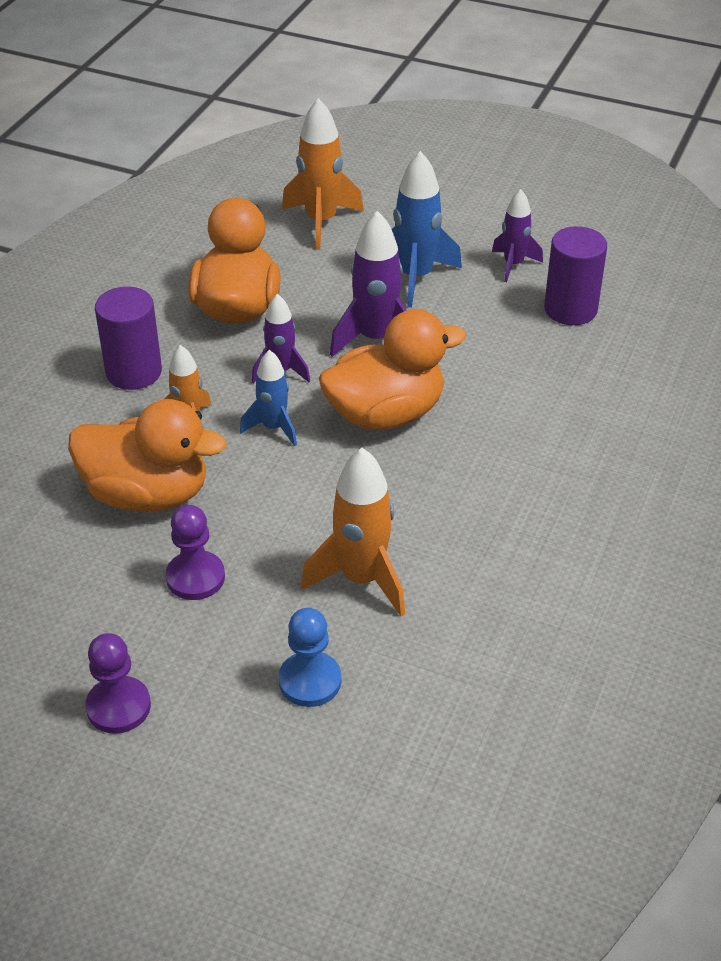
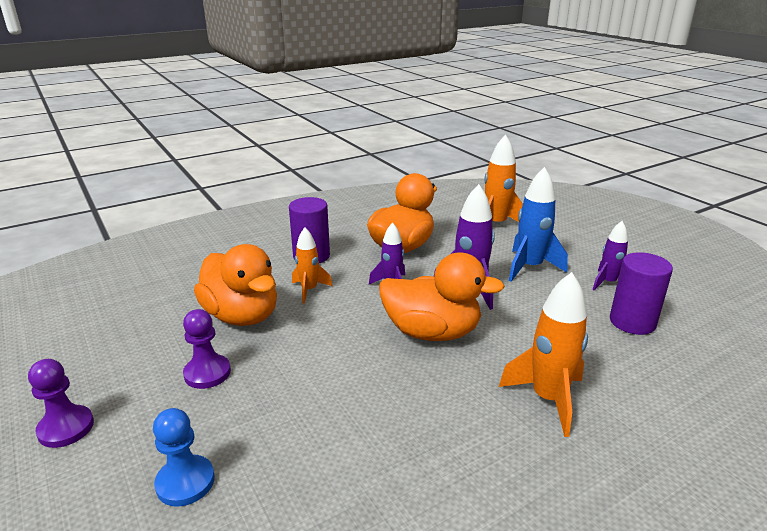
camera: 35 degrees right, 15 degrees down
blue rocket [240,350,297,446] -> none
orange rocket [301,448,405,616] -> orange rocket moved to [499,272,588,437]

